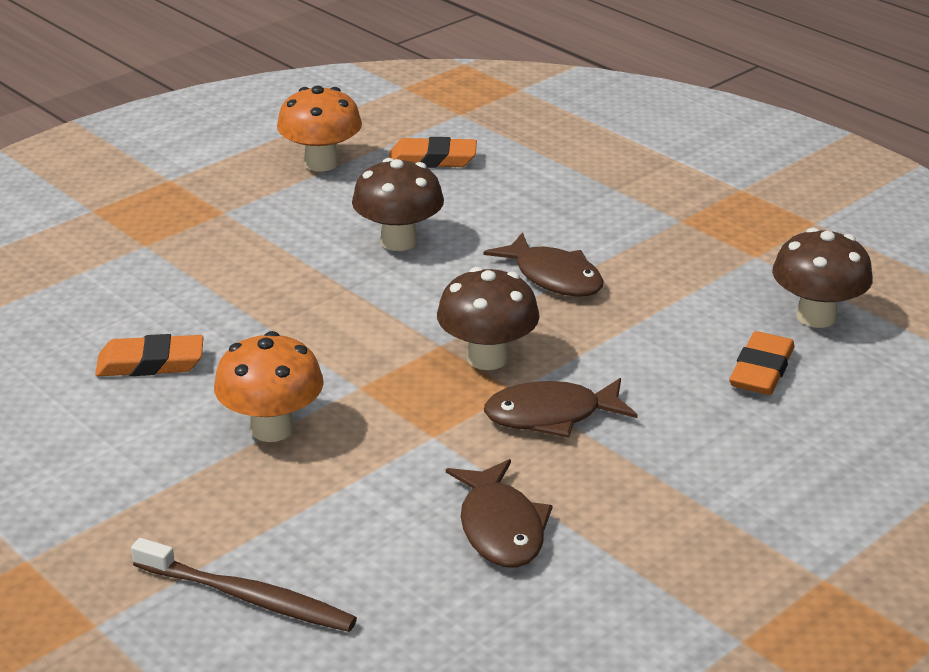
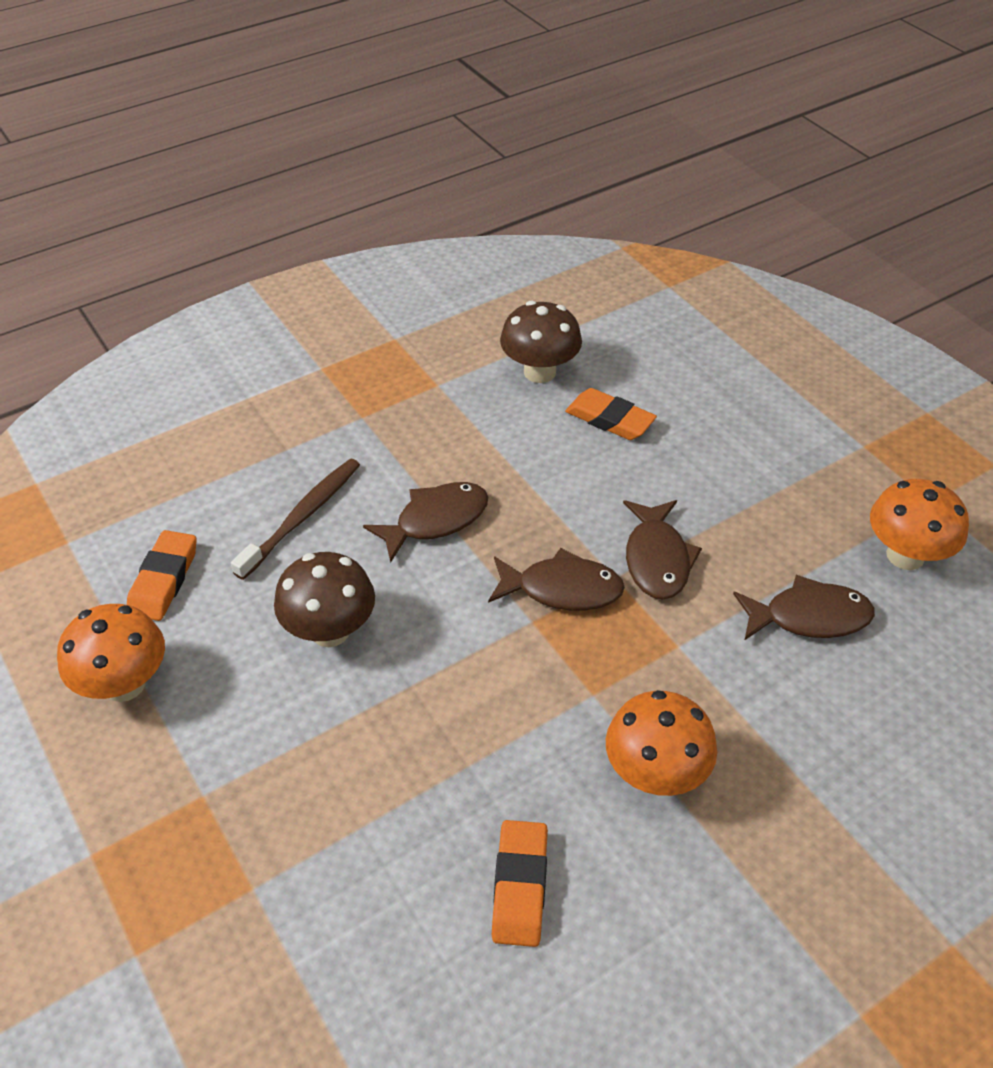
camera: 80 degrees left, 15 degrees up
brown toothbrush [131,538,357,632] -> brown toothbrush moved to [231,458,360,580]
brown mushroom [437,267,540,370] -> brown fish [488,548,625,610]
none -> orange mushroom [870,479,969,570]

